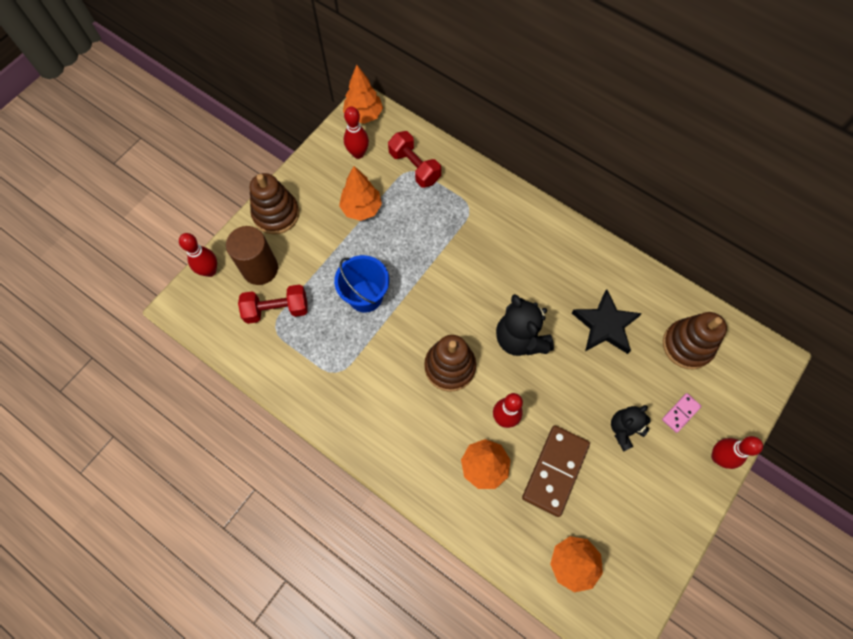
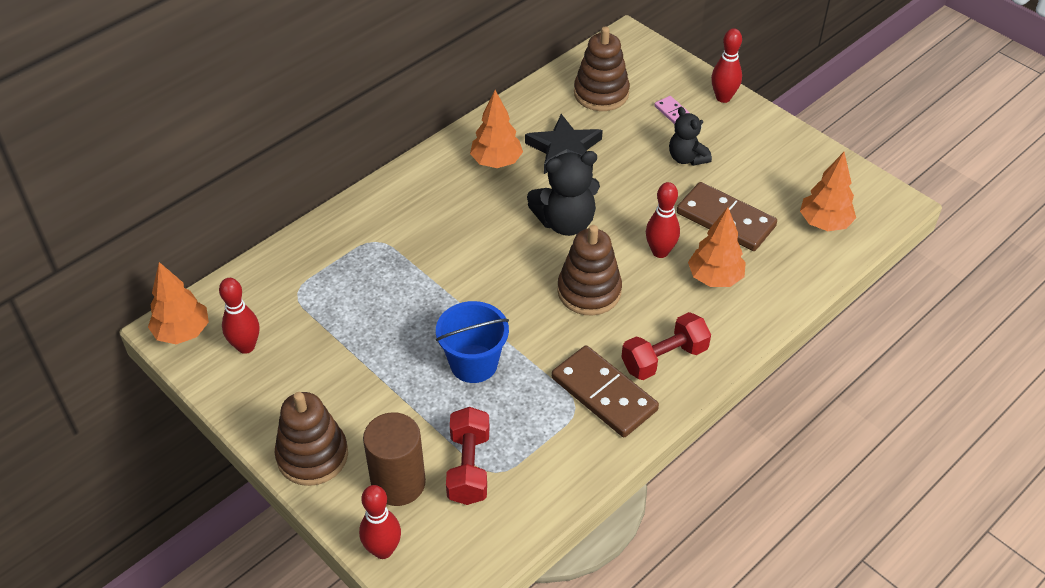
camera: 80 degrees left, 20 degrees down
orange tree [339,166,382,221] -> orange tree moved to [470,90,523,168]
red dumbbell [388,131,441,188] -> red dumbbell moved to [621,312,711,380]
none -> brown domino [552,345,659,437]

